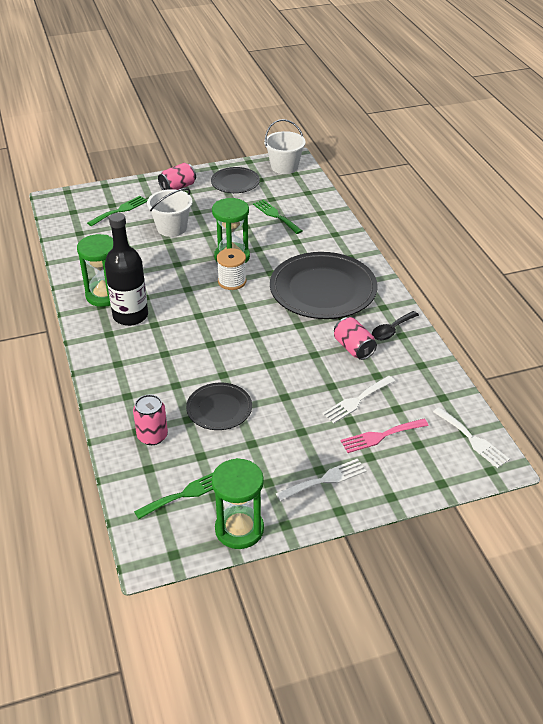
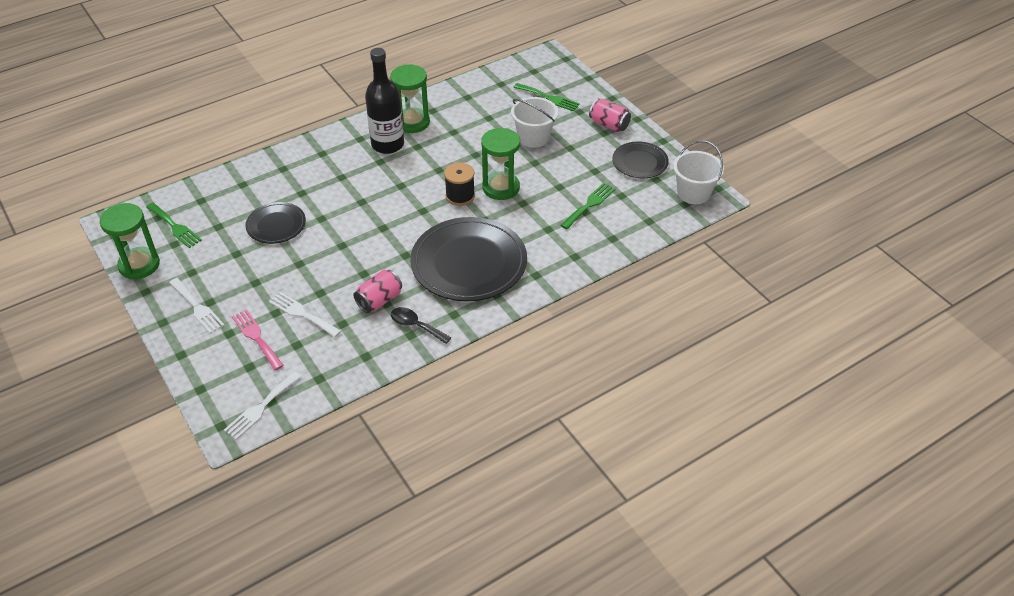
camera: 75 degrees right, 5 degrees up
pink can [133,394,168,445] -> none
white spool [217,248,247,290] -> black spool [444,163,475,206]

